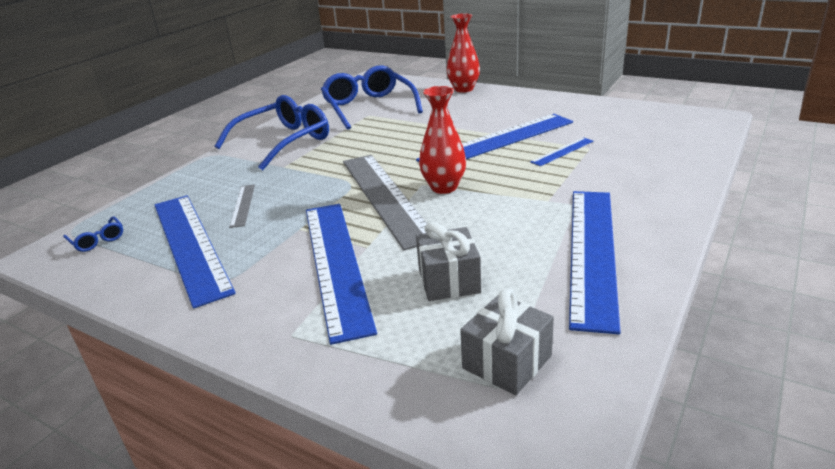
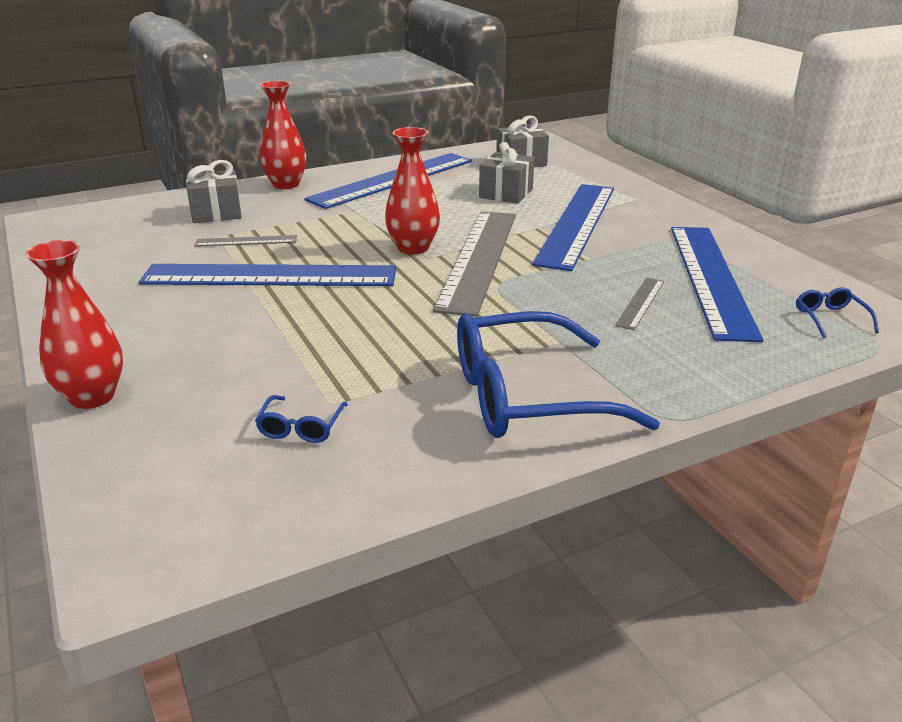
camera: 150 degrees left, 0 degrees up
blue glasses [321,65,423,130] -> blue glasses [255,395,348,443], size x0.41
blue ruler [530,137,593,166] -> grey ruler [194,235,297,247]
none -> grey gift [186,160,242,223]
none -> red vase [260,81,306,189]

